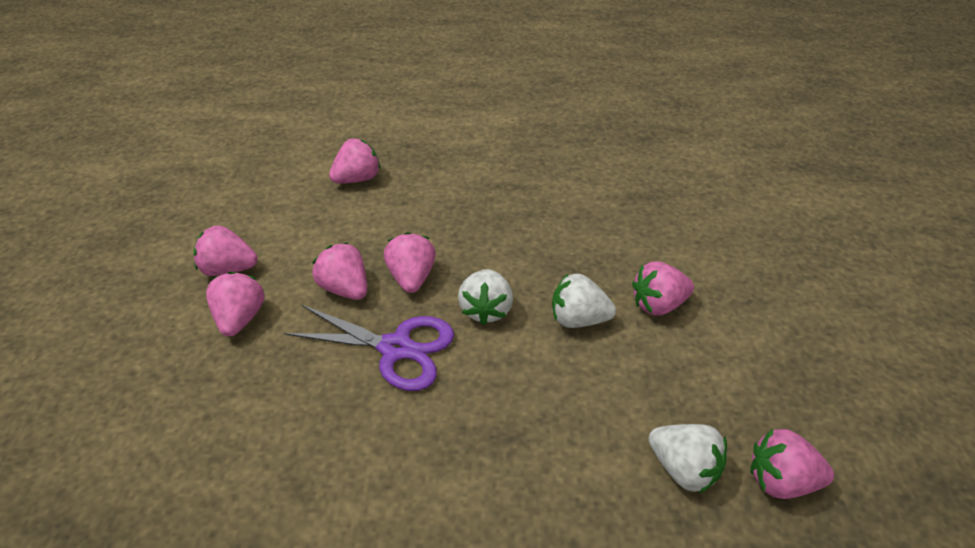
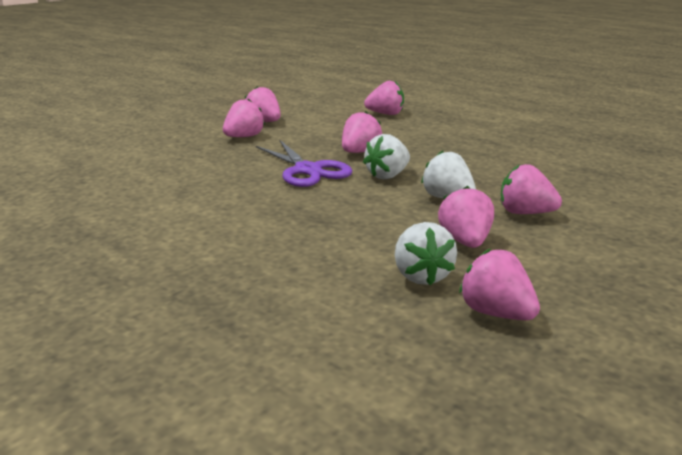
camera: 40 degrees right, 20 degrees down
pink strawberry [312,242,367,300] -> pink strawberry moved to [438,186,494,248]

